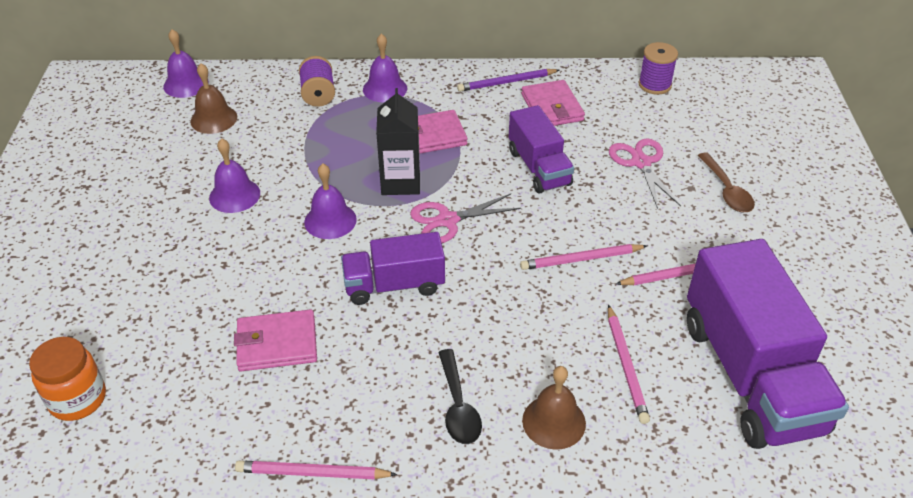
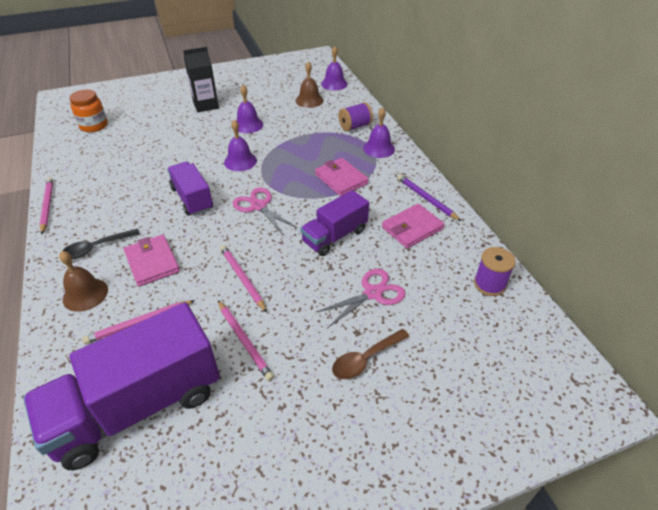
camera: 70 degrees right, 0 degrees up
pink wallet [234,309,317,371] -> pink wallet moved to [124,235,180,287]
black carton [376,88,420,195] -> black carton moved to [183,47,219,112]

